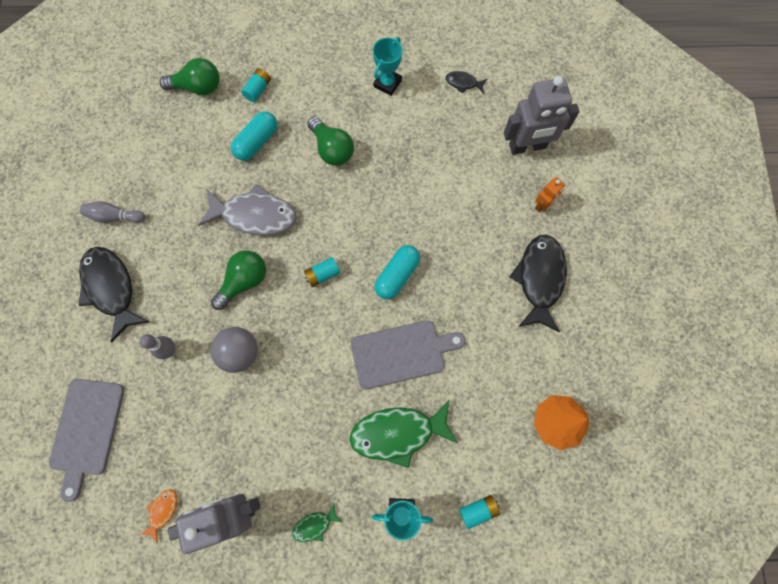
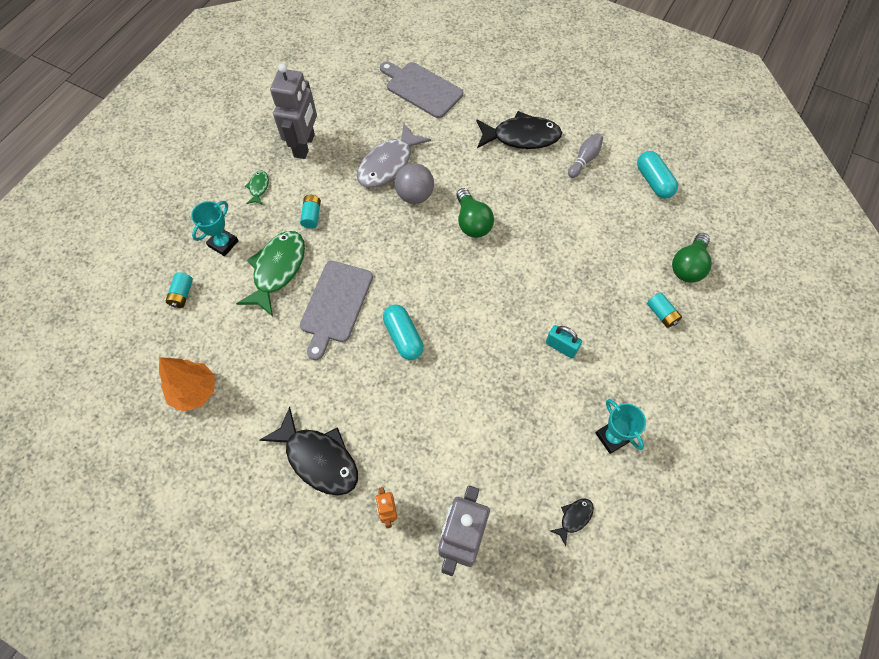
camera: 120 degrees right, 10 degrees down
grey bowling pin [139,334,176,359] -> none
orange fish [140,489,177,543] -> none
grey fish [198,184,296,236] -> grey fish moved to [357,123,431,188]
turquoise capsule [231,111,278,161] -> turquoise capsule moved to [637,151,678,198]
turquoise battery [304,257,340,287] -> turquoise battery moved to [300,195,321,229]
green light bulb [308,117,354,166] -> turquoise padlock [546,325,582,359]

